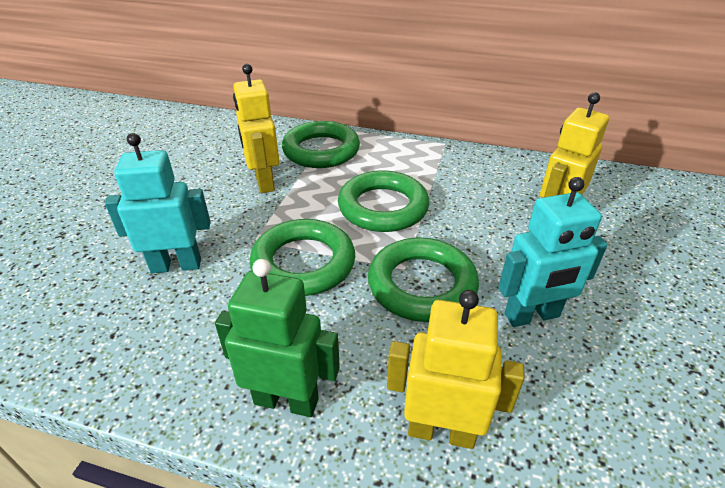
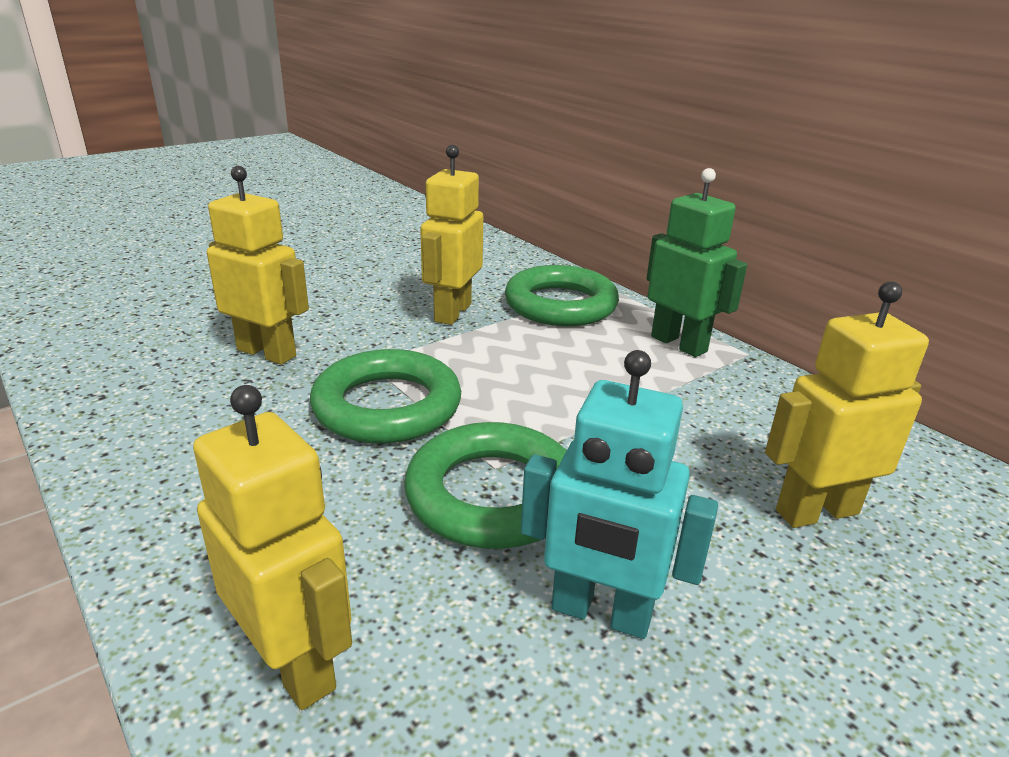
camera: 35 degrees right, 10 degrees down
turquoise robot [105,133,211,273] -> yellow robot [207,166,309,365]
green robot [215,259,340,417] -> green robot moved to [647,168,747,357]
green ring [338,170,429,232] -> none

